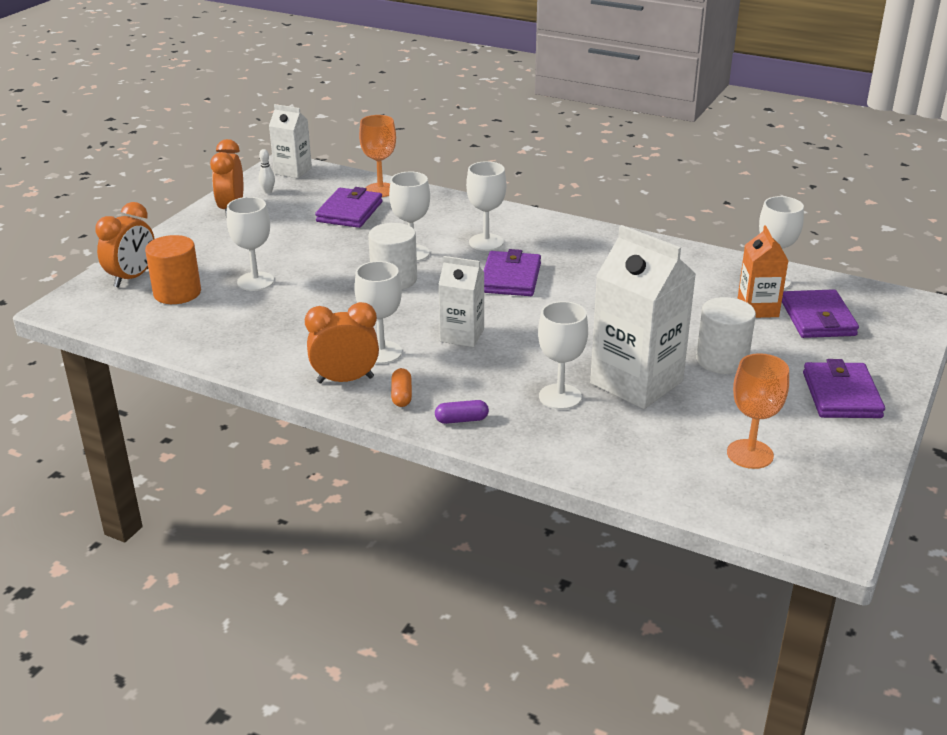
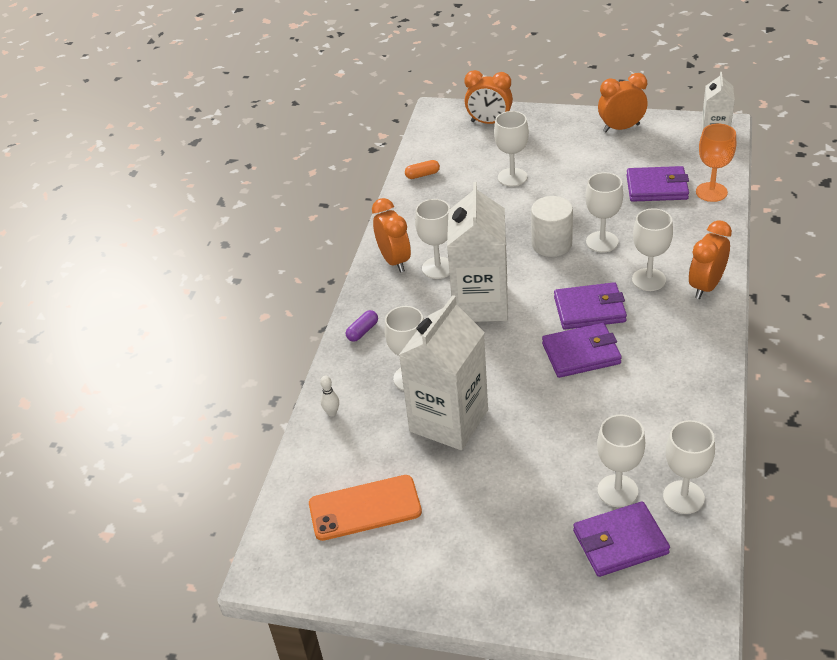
camera: 80 degrees right, 10 degrees up
orange cylinder [145,235,201,304] -> none
white bowling pin [259,149,275,194] -> white bowling pin moved to [320,376,339,416]
orange capsule [391,368,412,407] -> orange capsule moved to [405,160,440,179]
purple capsule [435,400,489,424] -> purple capsule turned 60 degrees clockwise [346,310,378,342]
white carton [438,256,485,347] -> white carton [447,182,508,322], size x1.76
white cylinder [696,297,756,374] -> none
orange goblet [727,353,789,469] -> orange phone [309,475,422,541]
orange carton [737,226,788,318] -> white goblet [597,415,645,507]
purple wallet [803,359,885,418] -> purple wallet moved to [542,323,622,378]
none -> orange clock [689,220,732,299]

